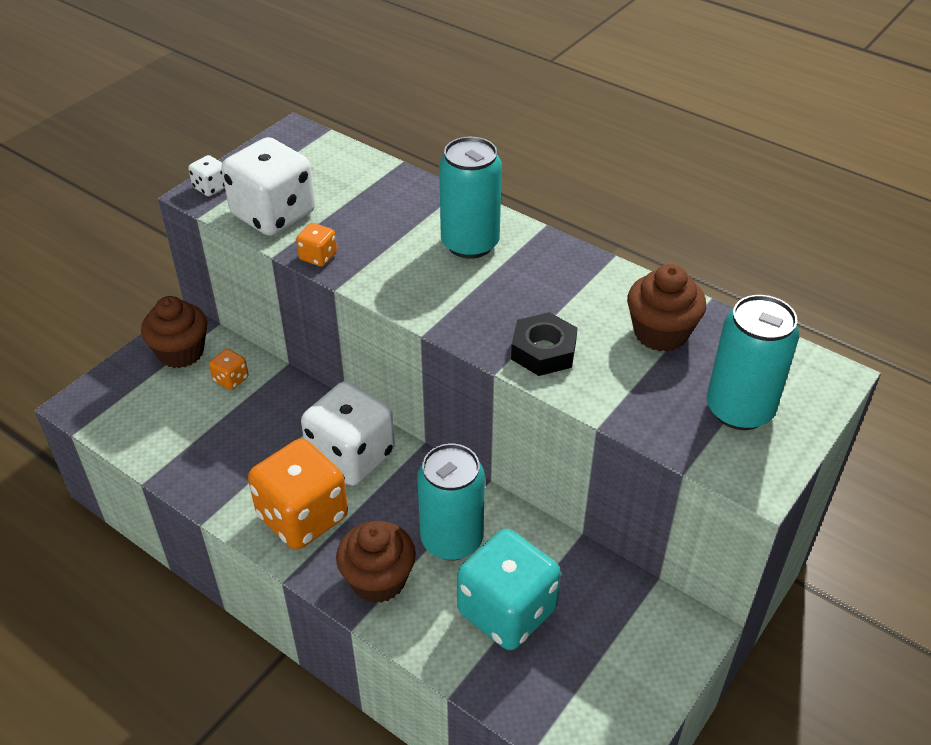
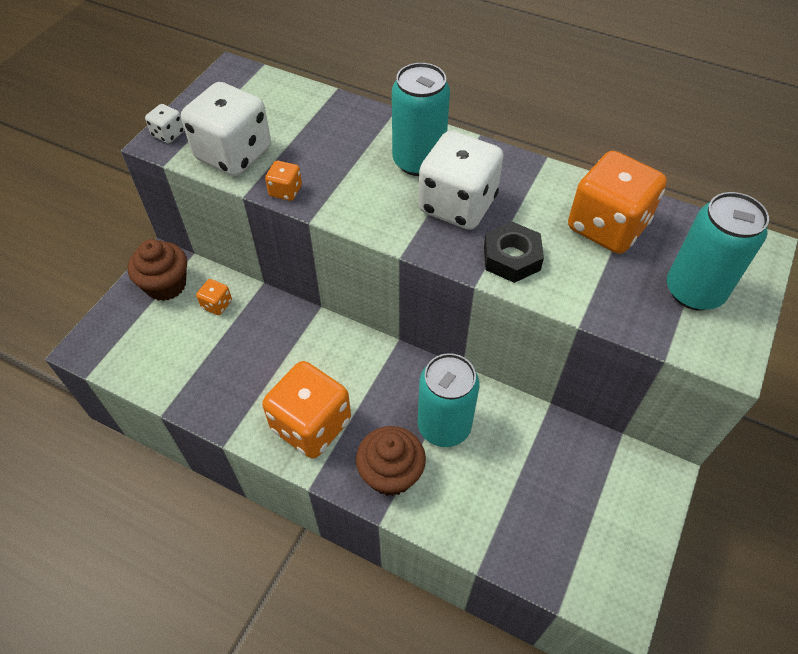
camera: 10 degrees left, 10 degrees up
white dice [301,381,395,486] -> white dice moved to [418,131,503,230]
turquoise dice [457,529,561,650] -> none
brown cupcake [627,264,706,352] -> orange dice [568,151,667,254]

